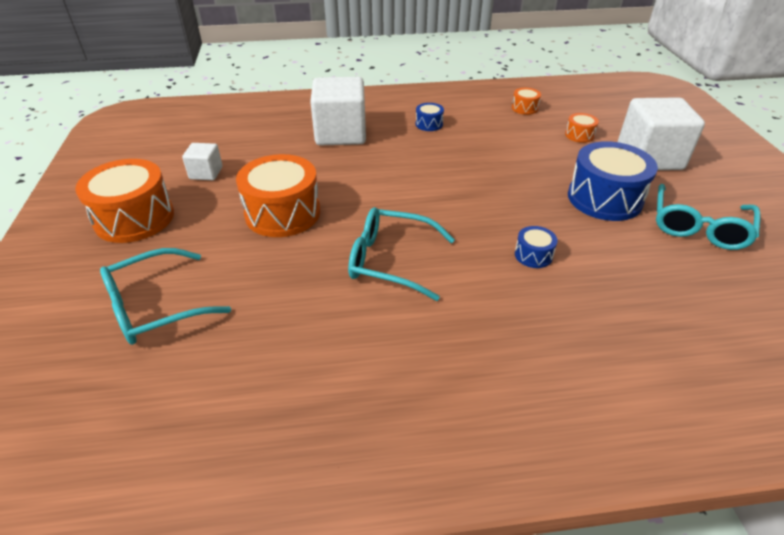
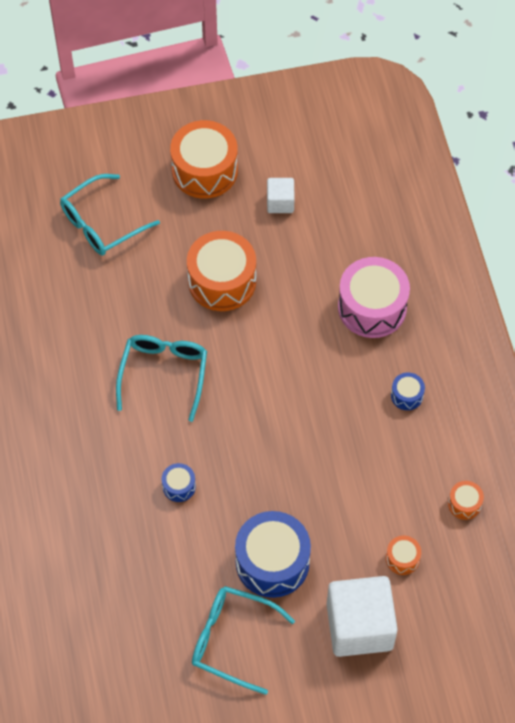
camera: 85 degrees right, 20 degrees up
turquoise glasses [100,248,231,345] -> turquoise glasses turned 90 degrees counterclockwise [60,174,160,256]
white cube [310,77,366,145] -> pink drum [338,257,410,338]

